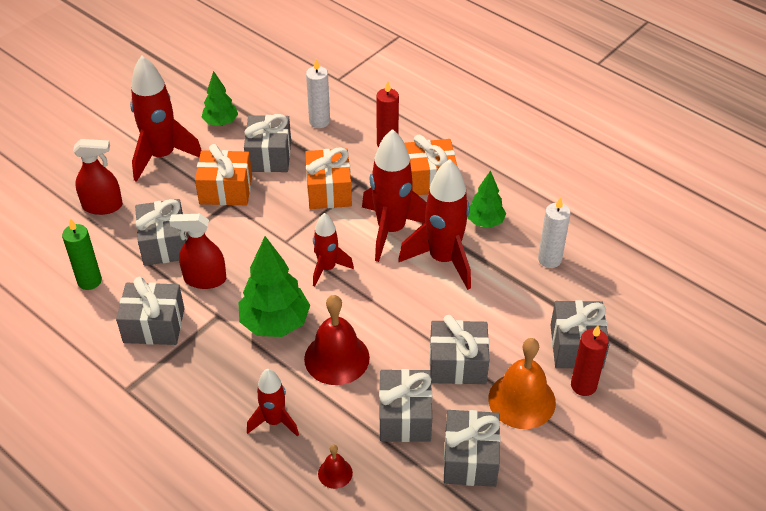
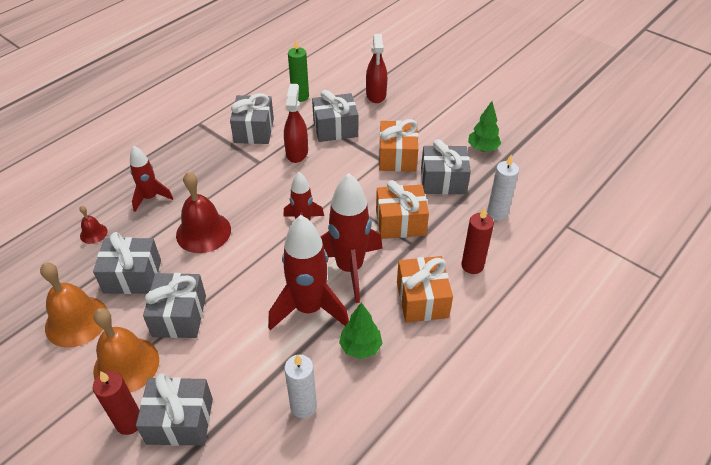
camera: 90 degrees right, 0 degrees up
red rocket [130,56,201,182] -> none
green tree [239,236,311,337] -> none
grey gift [444,410,500,487] -> orange bell [40,263,107,348]

